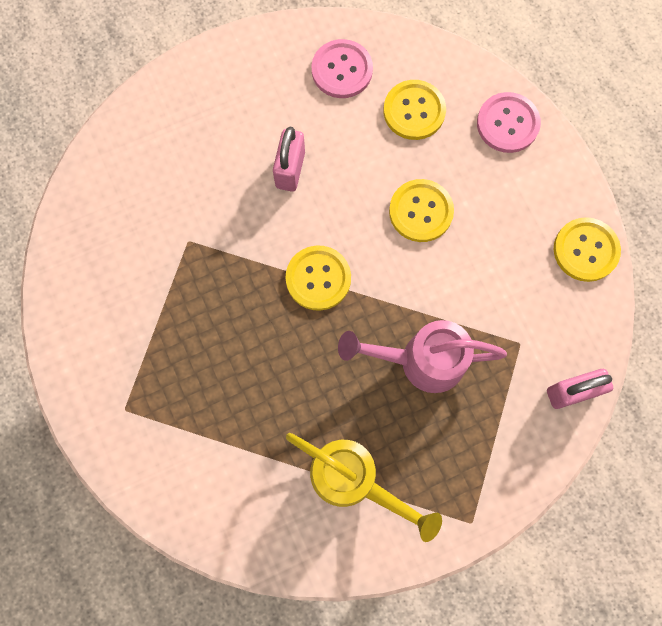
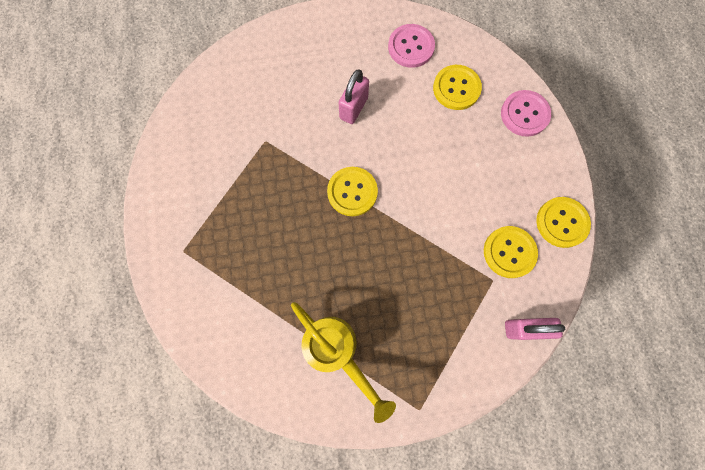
camera: 15 degrees right, 0 degrees up
pink watering can [338,320,507,393] -> none
yellow button [389,179,454,242] -> yellow button moved to [484,226,538,278]

